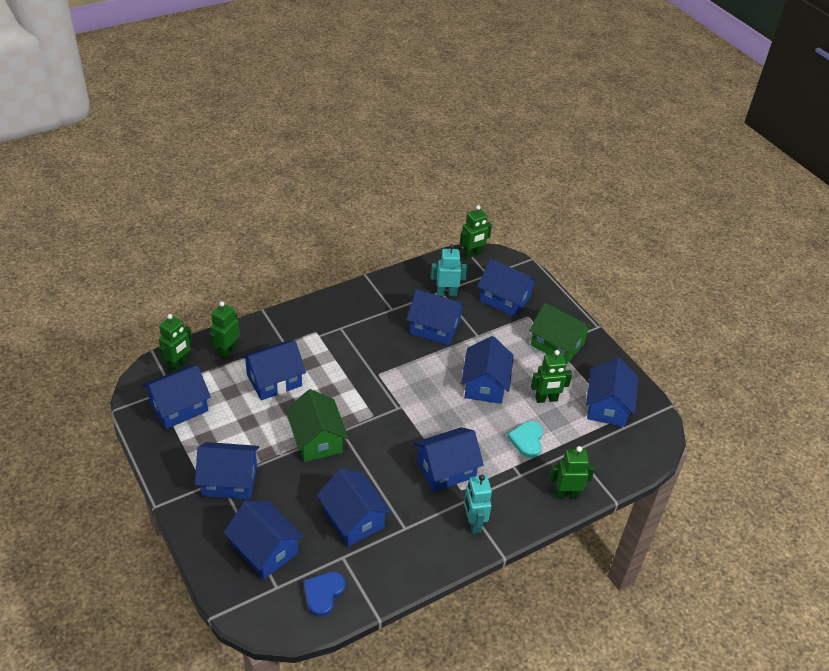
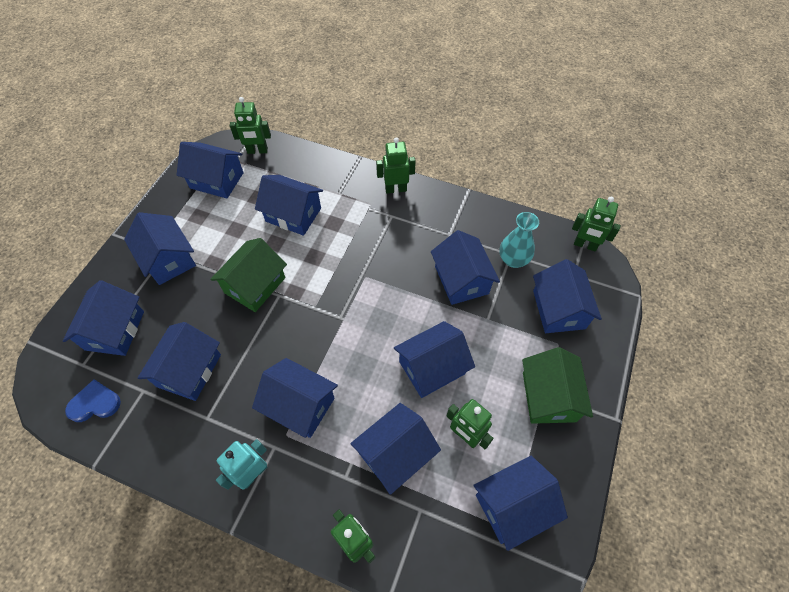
camera: 55 degrees right, 15 degrees up
green robot [209,301,240,360] -> green robot moved to [376,137,416,194]
turquoise robot [431,244,467,296] -> turquoise vase [500,212,539,268]
turquoise heart [507,421,543,458] -> blue house [350,403,441,495]

